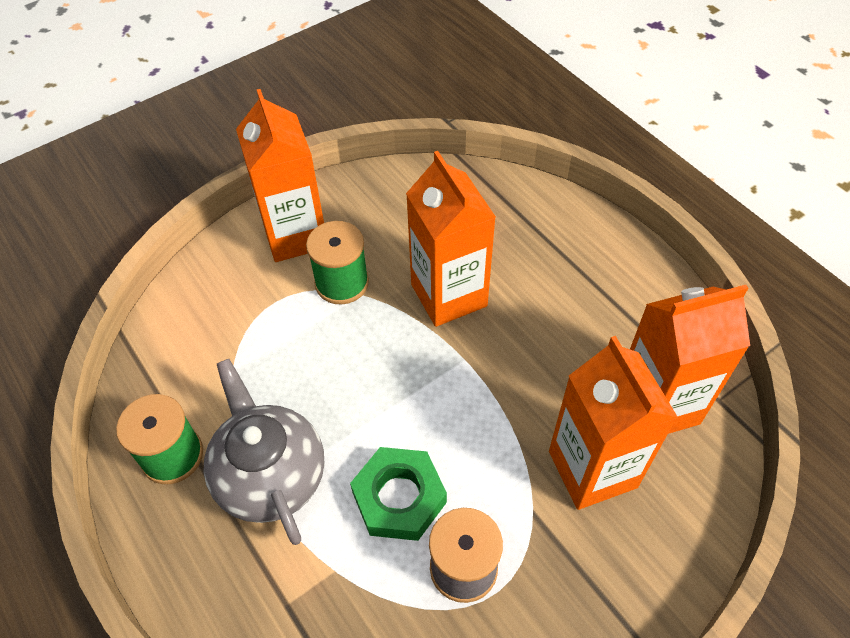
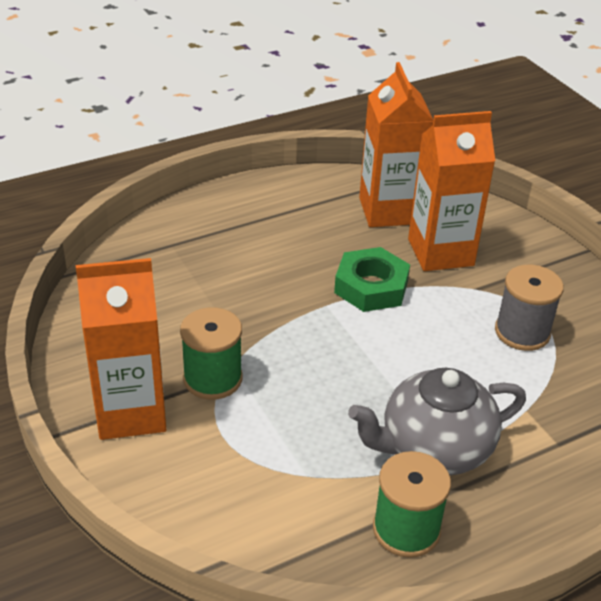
camera: 85 degrees left, 15 degrees down
green nut [350,447,447,541] -> green nut moved to [334,247,410,312]
orange carton [406,151,496,327] -> none

